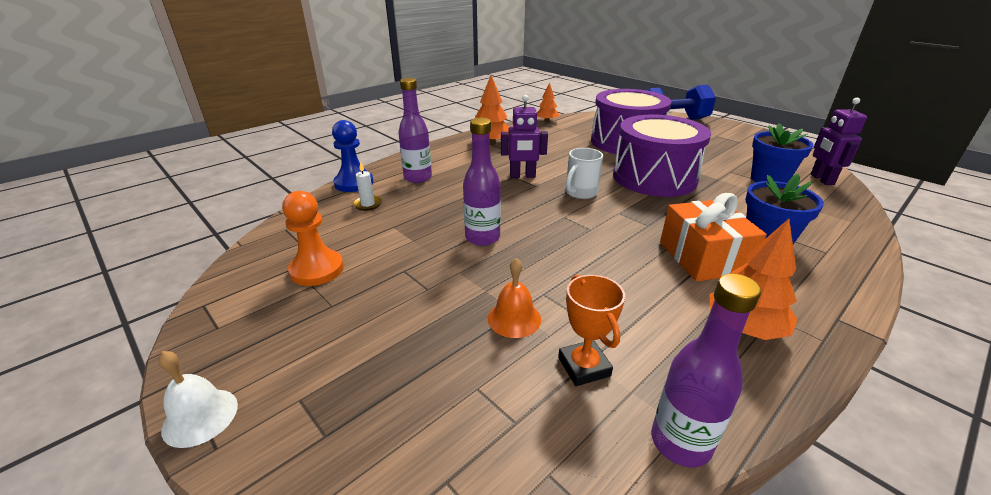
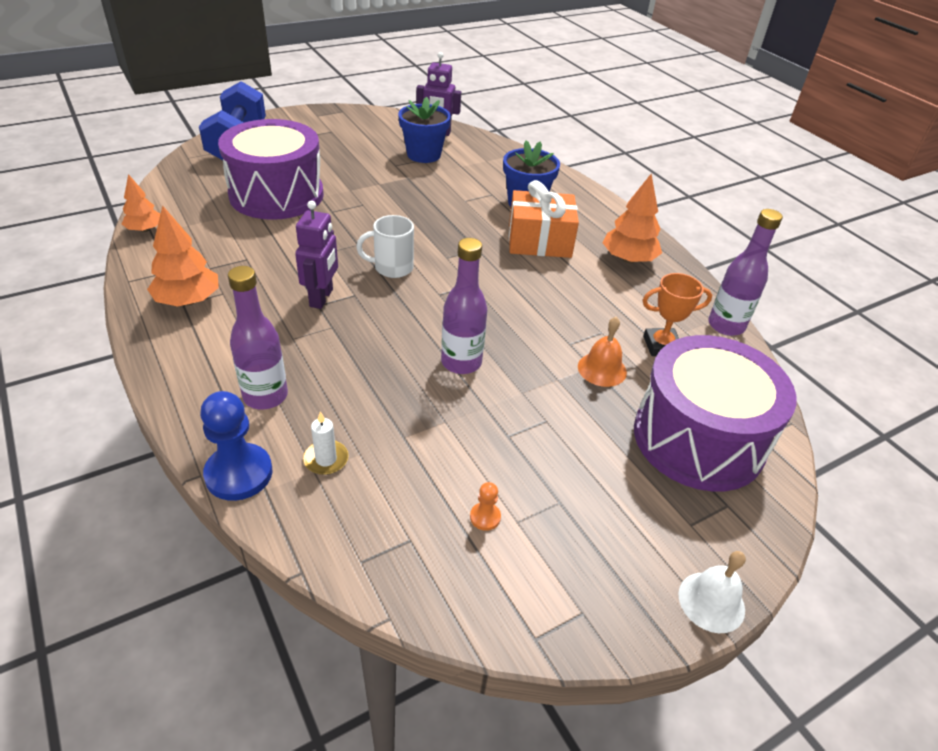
camera: 80 degrees left, 10 degrees up
orange pawn [282,191,344,286] -> orange pawn [470,482,501,531], size x0.46
white mug [566,148,603,199] -> white mug turned 120 degrees clockwise [356,215,414,278]
purple drum [613,114,711,197] -> purple drum moved to [634,335,797,491]

